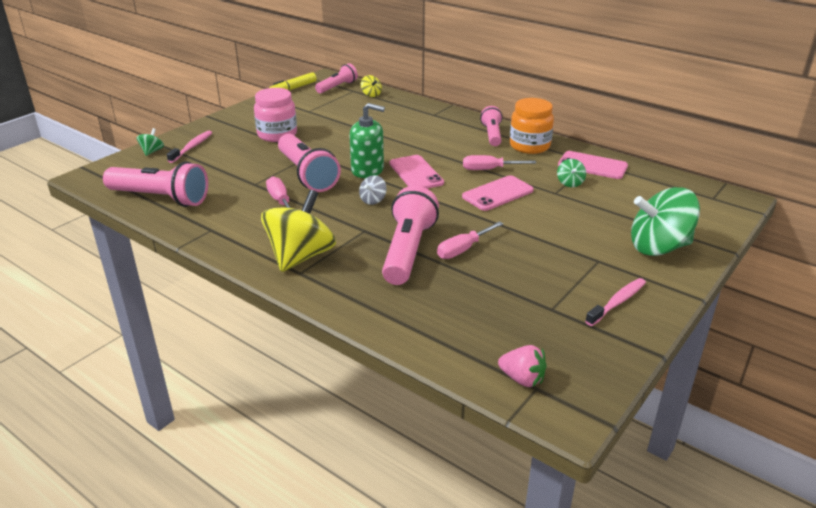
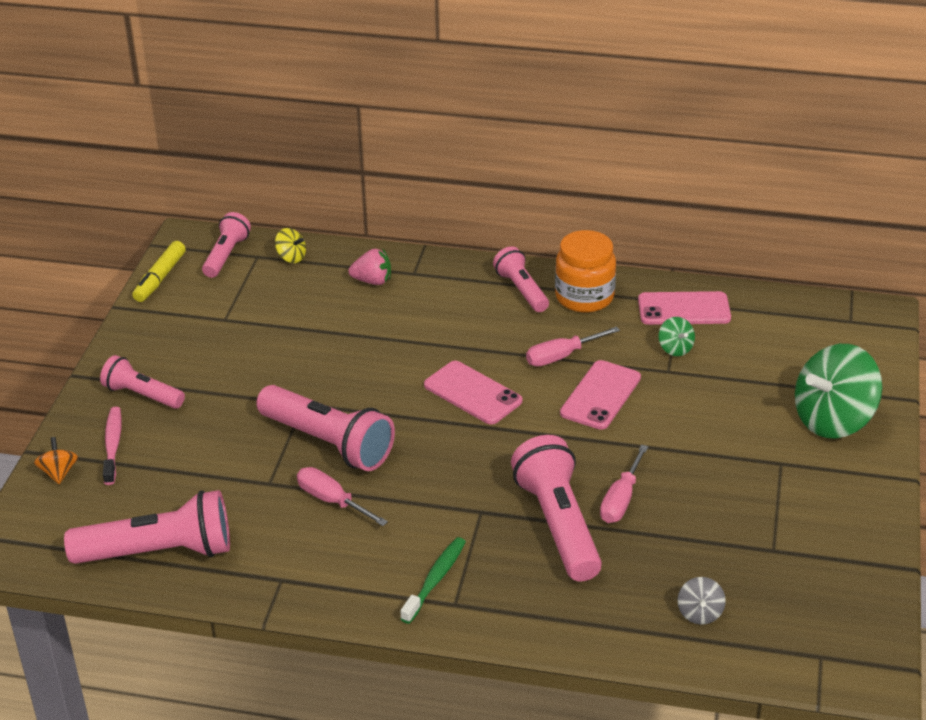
camera: 25 degrees left, 5 degrees up
green spinning top [137,128,164,156] -> orange spinning top [34,437,78,484]
pink jar [254,88,297,142] -> none
yellow spinning top [261,190,336,272] -> green toothbrush [400,537,466,624]
green soap dispenser [350,103,385,178] -> none
grey spinning top [359,175,387,205] -> grey spinning top moved to [677,577,726,625]
pink strawberry [498,345,547,387] -> pink strawberry moved to [348,249,391,285]
pink toothbrush [585,278,646,326] -> none
none -> pink flashlight [100,355,185,409]

